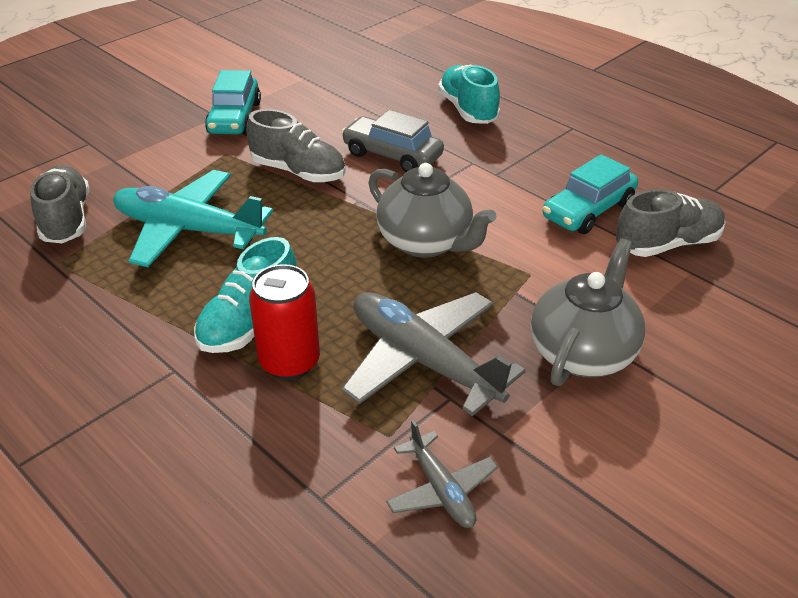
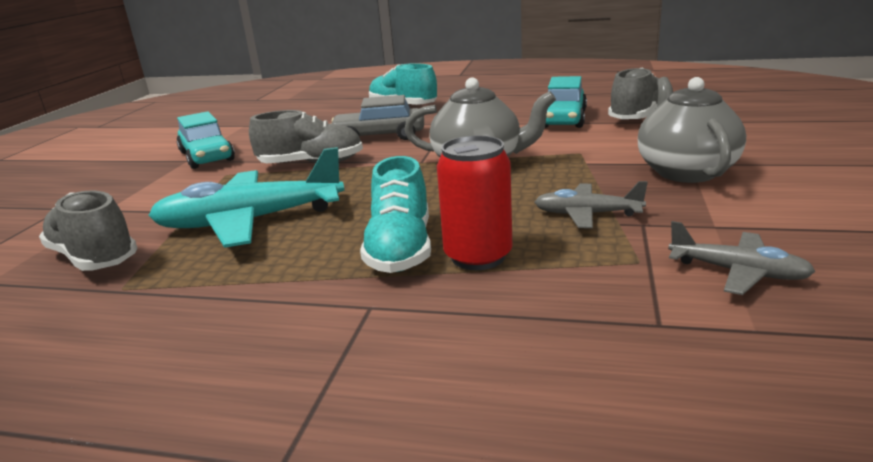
camera: 30 degrees left, 15 degrees down
grey plane [342,292,526,416] -> grey plane [535,181,648,228], size x0.53

